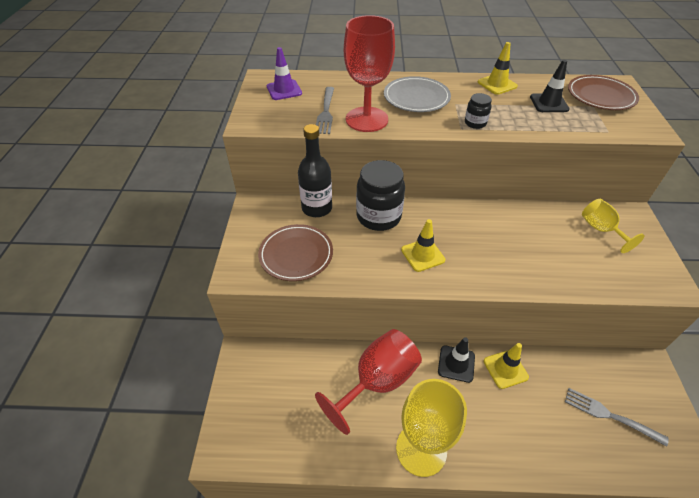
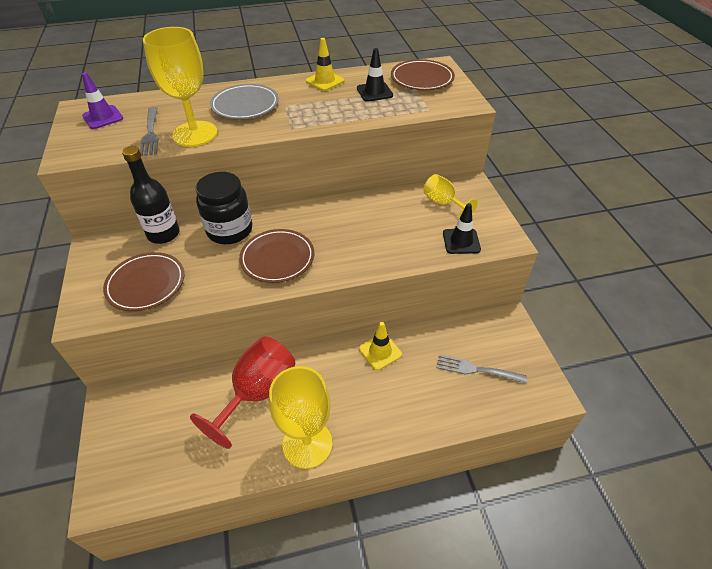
camera: 15 degrees left, 0 degrees up
red goblet [344,15,395,132] -> yellow goblet [143,27,218,147]
yellow traffic cone [401,219,445,272] -> brown plate [239,229,314,283]
black traffic cone [438,337,475,383] -> black traffic cone moved to [443,203,481,254]
black jar [465,93,492,129] -> none

